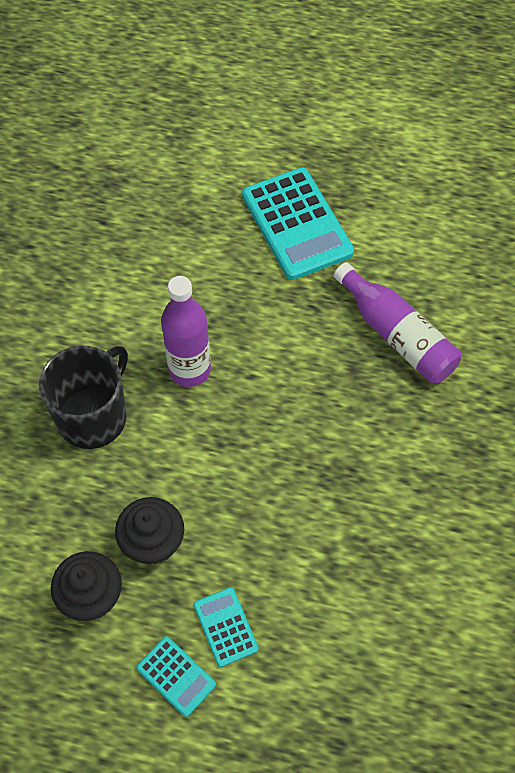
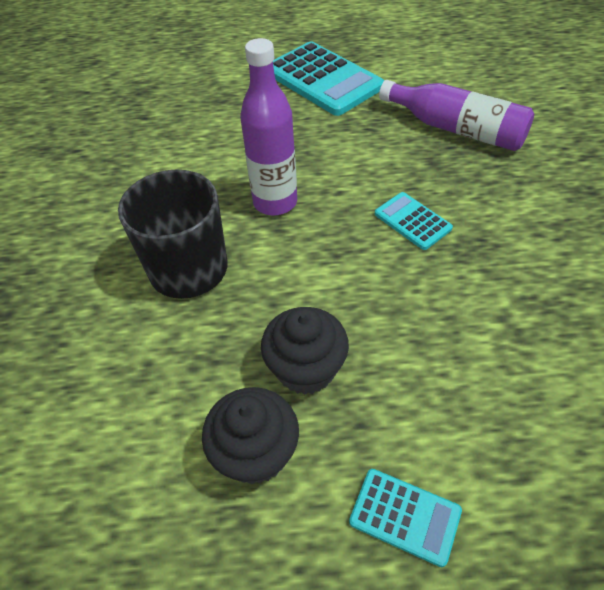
camera: 15 degrees left, 10 degrees down
turquoise calculator [194,587,259,667] -> turquoise calculator moved to [375,192,453,250]

